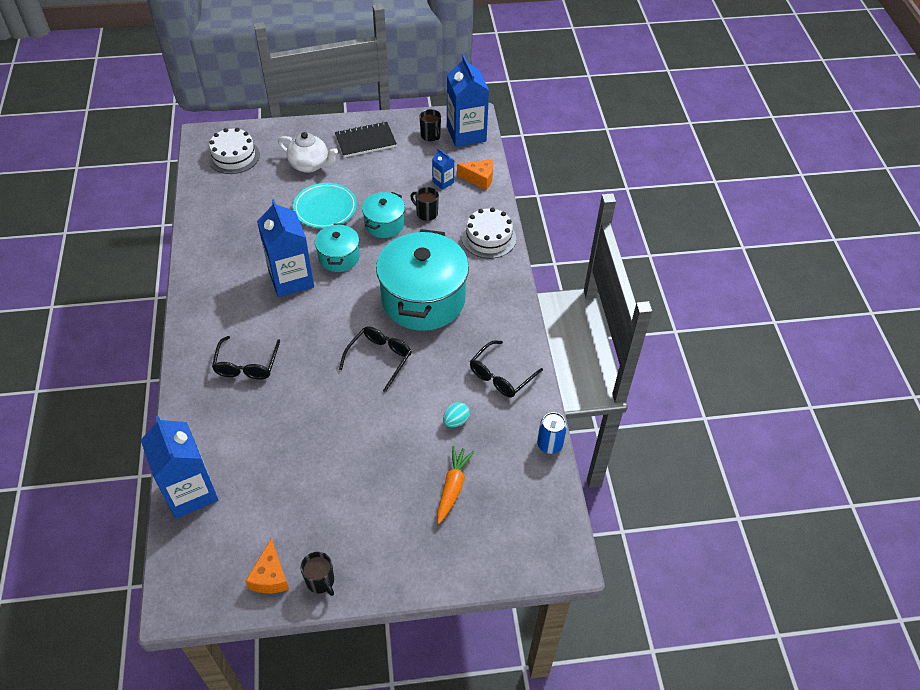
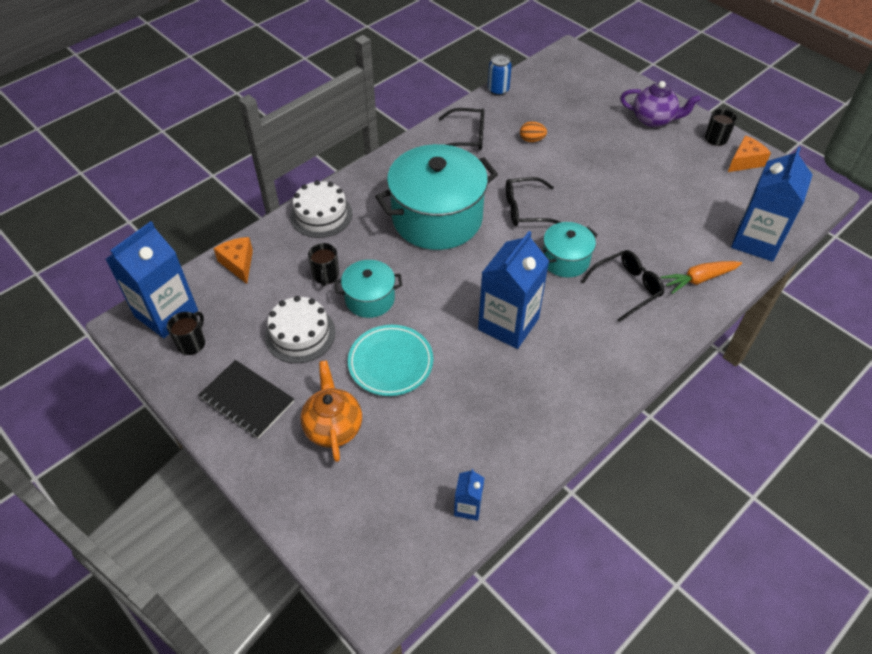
camera: 125 degrees left, 0 degrees up
white cake [208,128,260,174] -> white cake moved to [265,296,336,363]
white teapot [278,132,338,173] -> orange teapot [301,360,362,462]
turquoise pot [315,223,360,272] -> turquoise pot moved to [542,222,598,278]
blue carton [432,149,454,190] -> blue carton moved to [454,469,484,521]
orange carrot [437,446,474,524] -> orange carrot moved to [660,261,742,294]
turquoise egg [443,402,470,427] -> orange egg [520,121,547,142]
none -> purple teapot [620,81,701,127]

